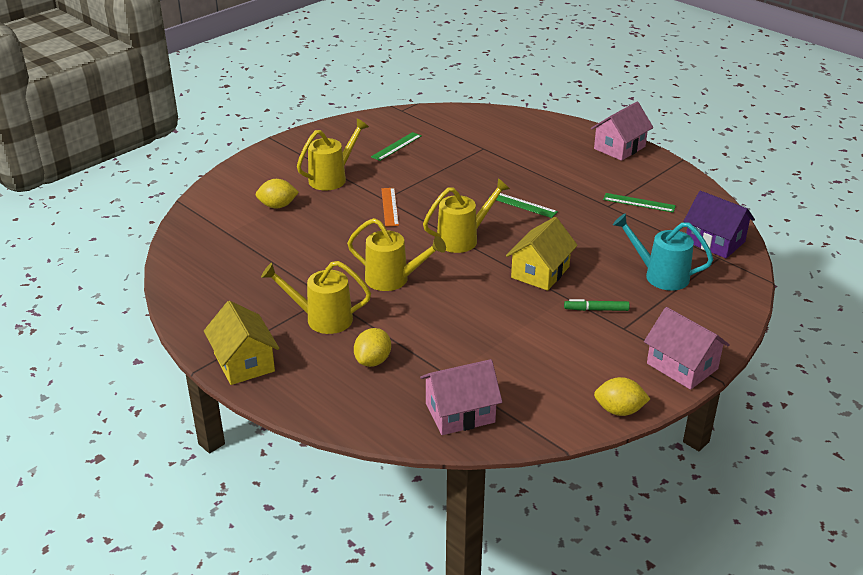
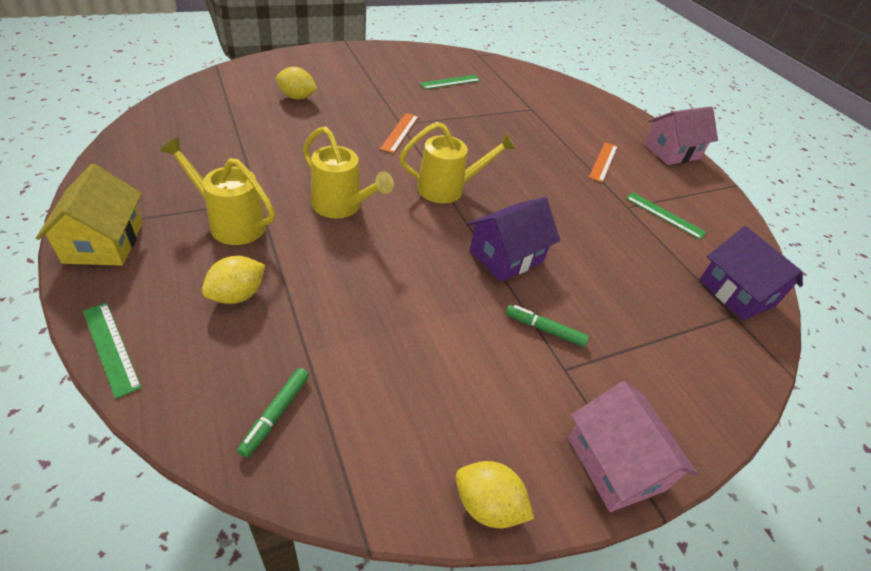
camera: 15 degrees right, 10 degrees up
yellow watering can [297,119,369,190] -> none
pink house [420,359,502,435] -> green marker [237,368,309,457]
green ruler [489,193,558,218] -> green ruler moved to [83,303,141,399]
yellow house [506,217,578,291] -> purple house [468,197,560,282]
turquoise watering can [613,213,713,291] -> none
none -> orange ruler [589,142,618,183]

